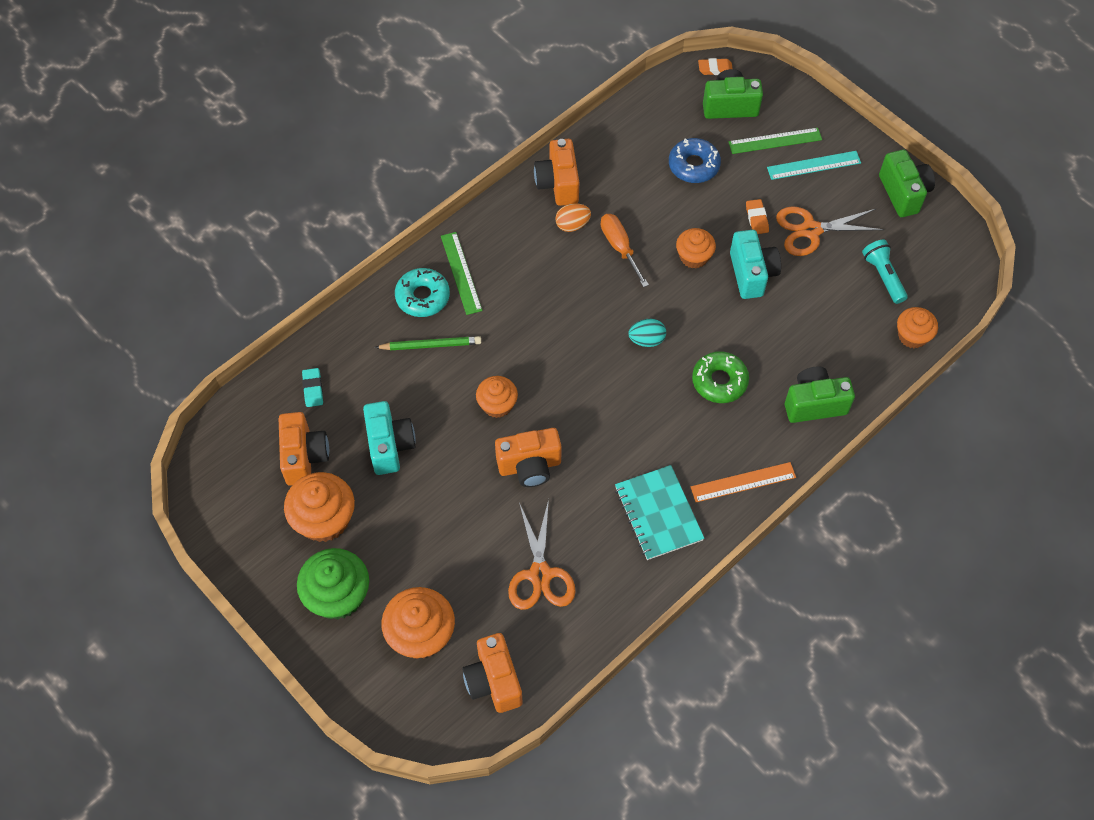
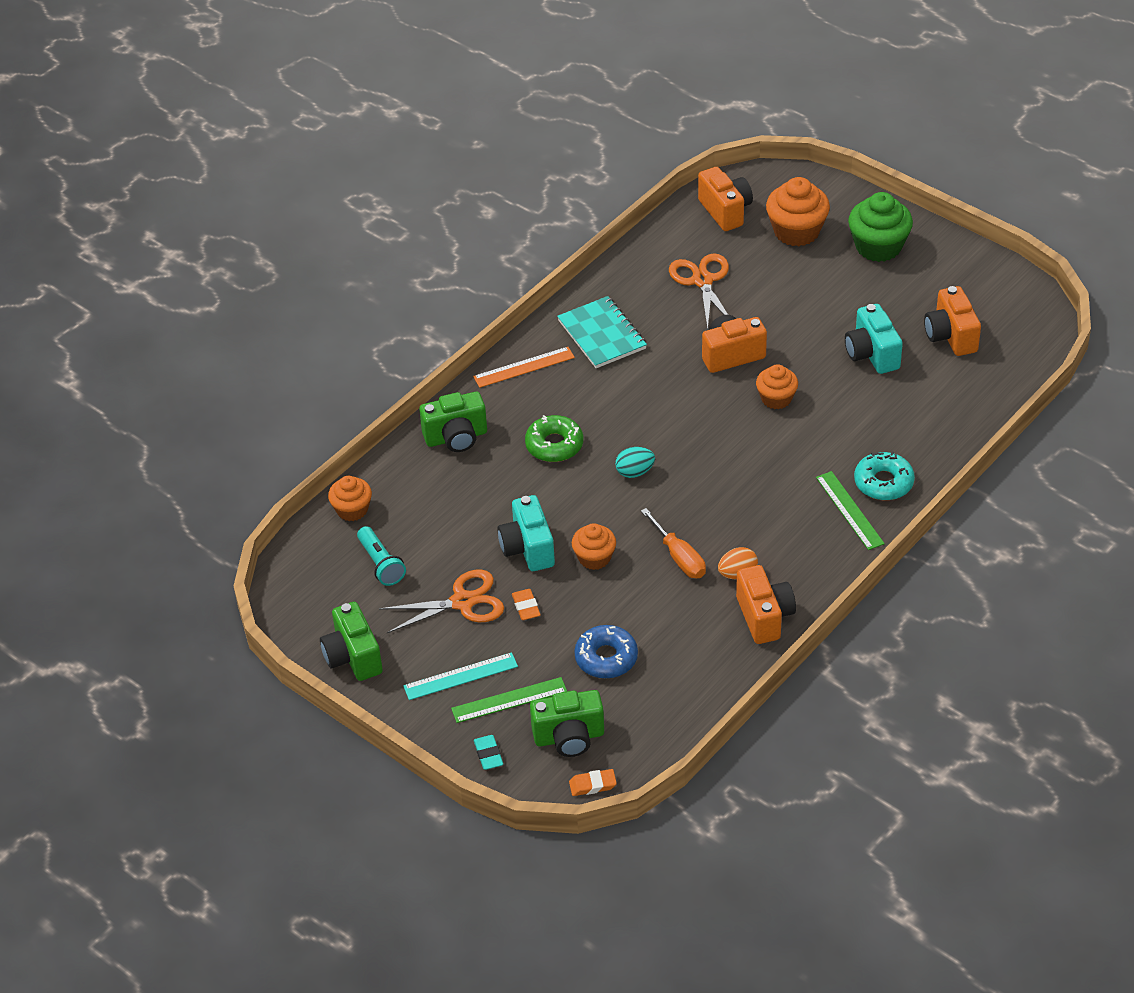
camera: 175 degrees right, 15 degrees down
orange cupcake [284,472,355,542] -> none
turquoise eraser [302,368,323,407] -> turquoise eraser moved to [474,735,503,770]
green pencil [375,336,481,350] -> none

